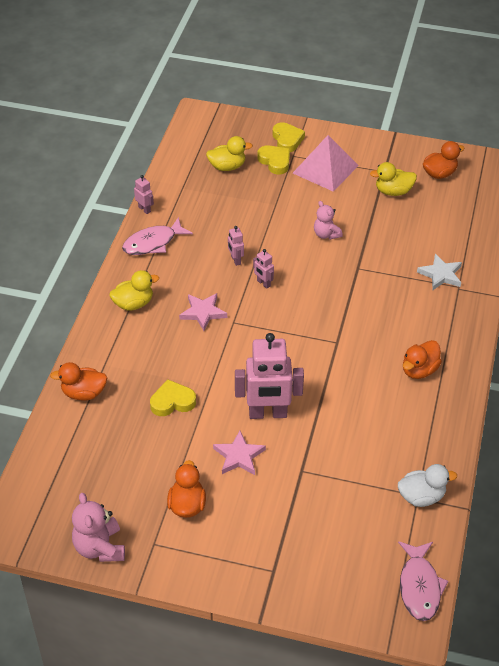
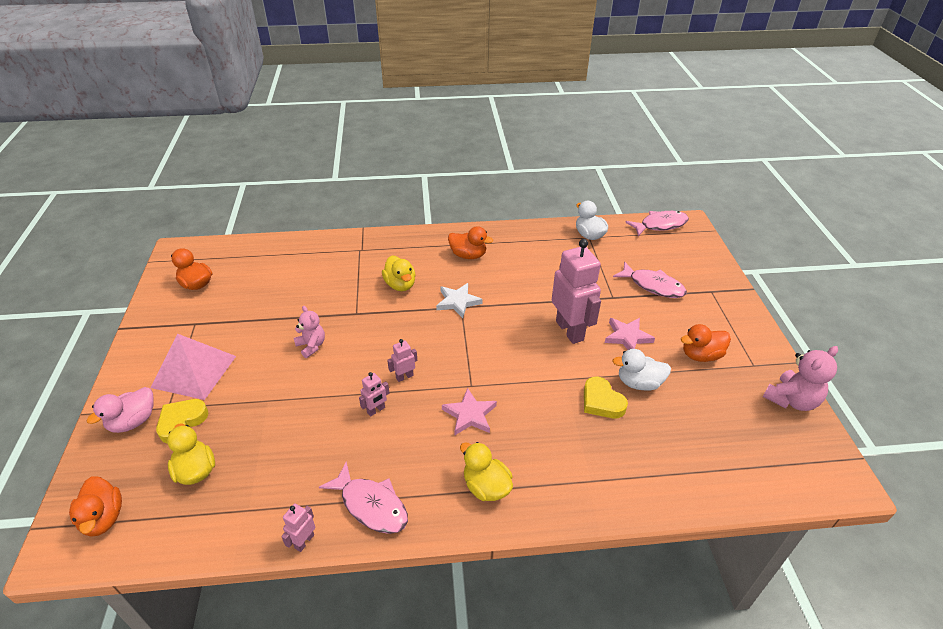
camera: 110 degrees left, 5 degrees down
orange duck [50,362,107,401] -> orange duck moved to [69,476,122,537]
pink robot [253,249,274,289] -> pink robot turned 150 degrees counterclockwise [387,339,417,382]
yellow heart [273,122,305,152] -> pink duck [87,387,154,433]
pink teddy bear [314,201,343,240] -> pink teddy bear turned 75 degrees counterclockwise [294,306,325,358]
yellow duck [370,162,417,196] -> yellow duck moved to [382,255,416,291]
white star [417,254,462,290] -> white star moved to [436,283,483,318]
none -> white duck [612,349,671,391]
none -> pink fish [613,262,687,298]

